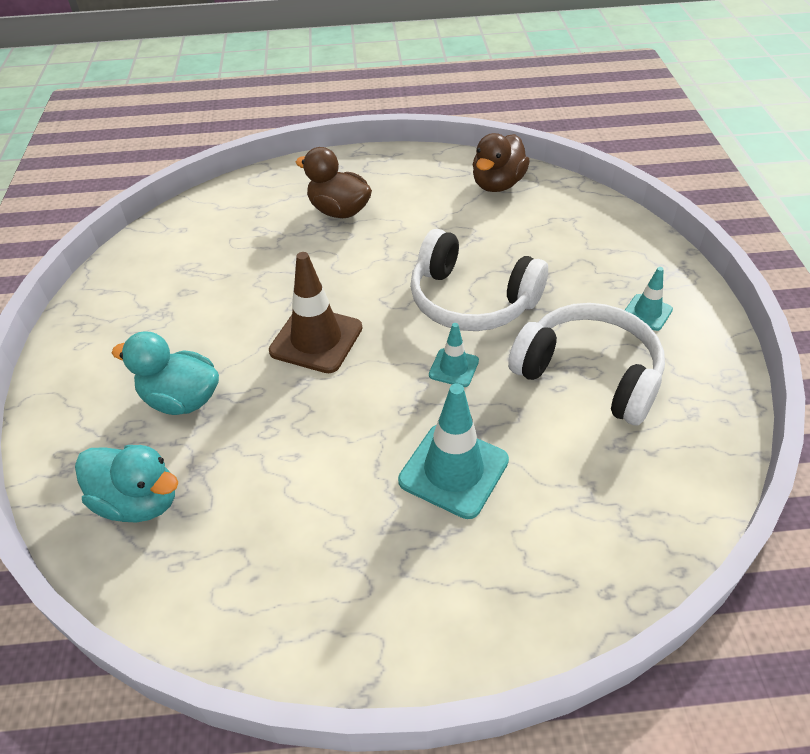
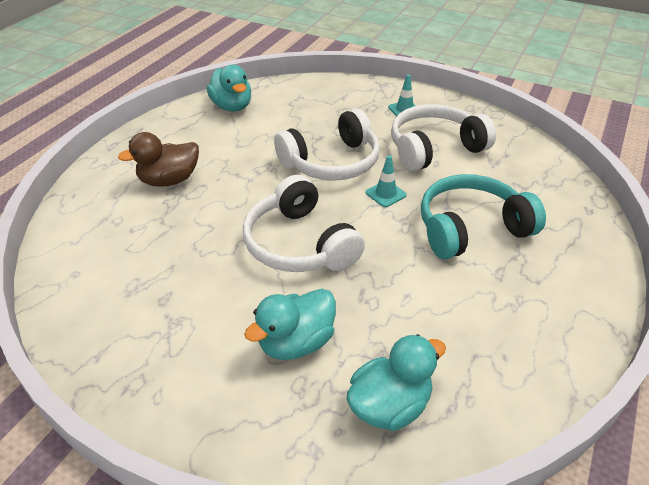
camera: 60 degrees left, 5 degrees down
brown traffic cone [269,252,362,373] -> white headphones [243,175,365,272]
turquoise traffic cone [398,383,509,519] -> turquoise headphones [421,174,546,259]
brown duck [473,133,530,192] -> turquoise duck [207,65,251,112]

